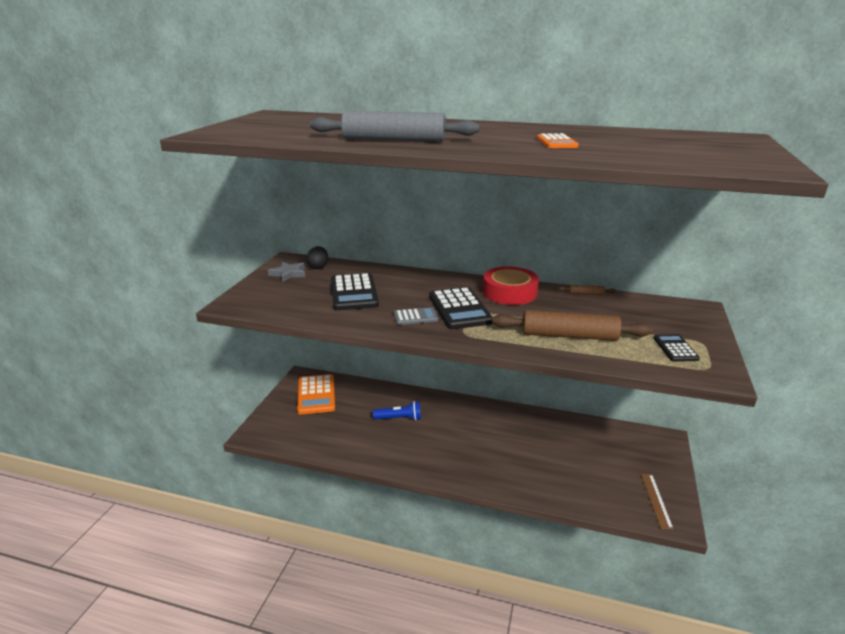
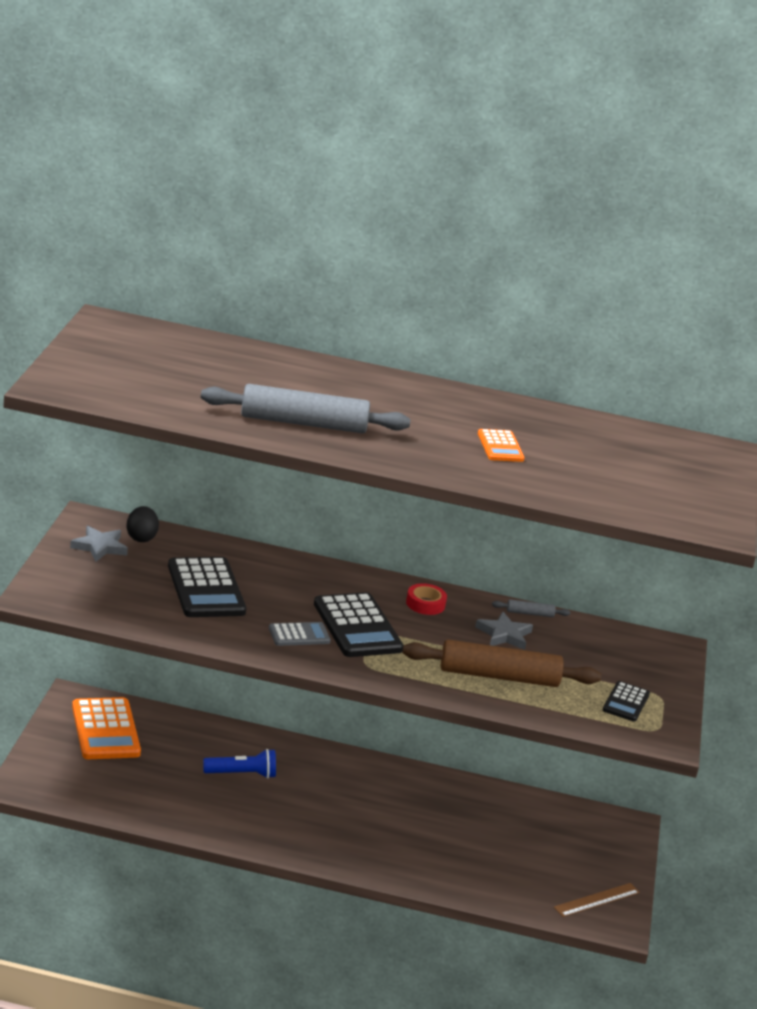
camera: 10 degrees left, 0 degrees up
red tape [483,266,539,305] -> red tape [406,583,447,615], size x0.52
brown rolling pin [558,285,616,295] -> grey rolling pin [492,599,570,617]
brown ruler [641,474,673,530] -> brown ruler turned 60 degrees clockwise [554,883,640,917]
black calculator [653,334,700,362] -> black calculator turned 150 degrees counterclockwise [603,681,650,722]
none -> grey star [475,612,533,650]

